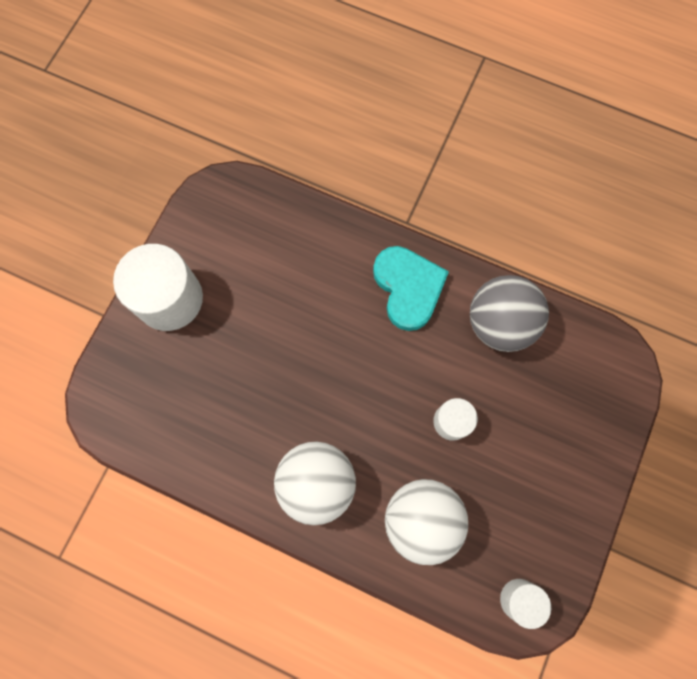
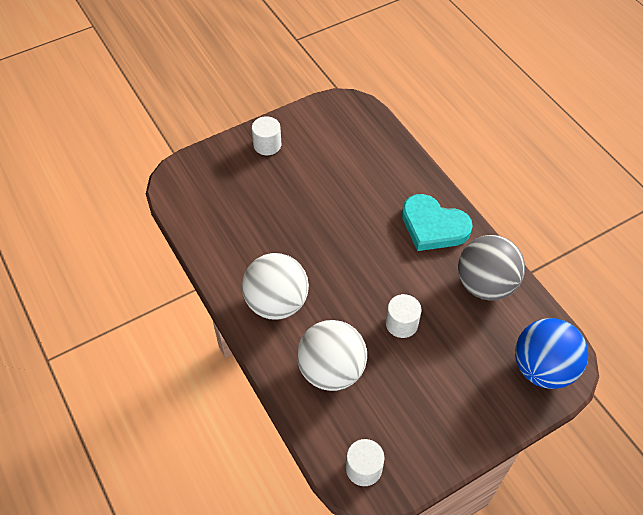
camera: 35 degrees right, 20 degrees down
white cylinder [113,244,203,331] -> white cylinder [252,116,281,155], size x0.53
turquoise heart [373,246,449,331] -> turquoise heart turned 105 degrees clockwise [402,194,473,251]
none -> blue ball [515,318,588,389]

